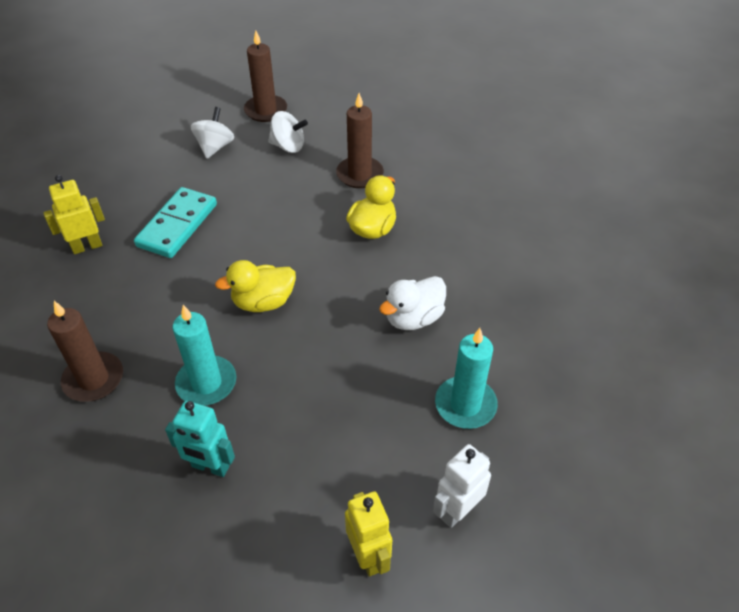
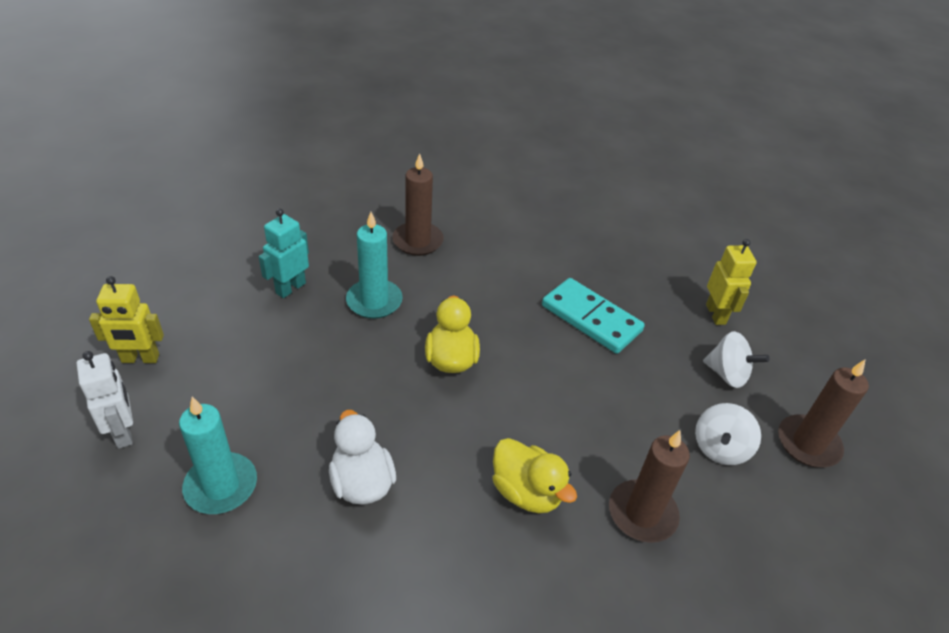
camera: 105 degrees right, 5 degrees down
yellow robot [43,175,105,254] -> yellow robot moved to [706,239,756,325]

